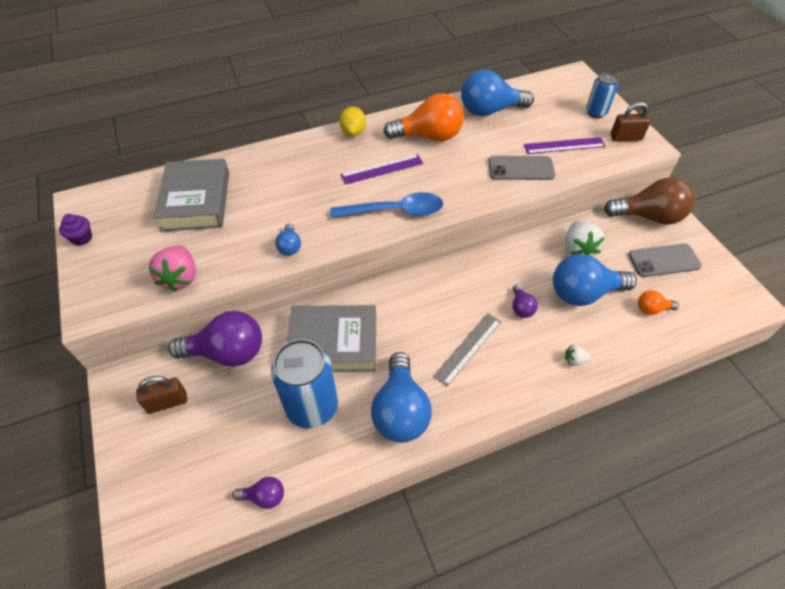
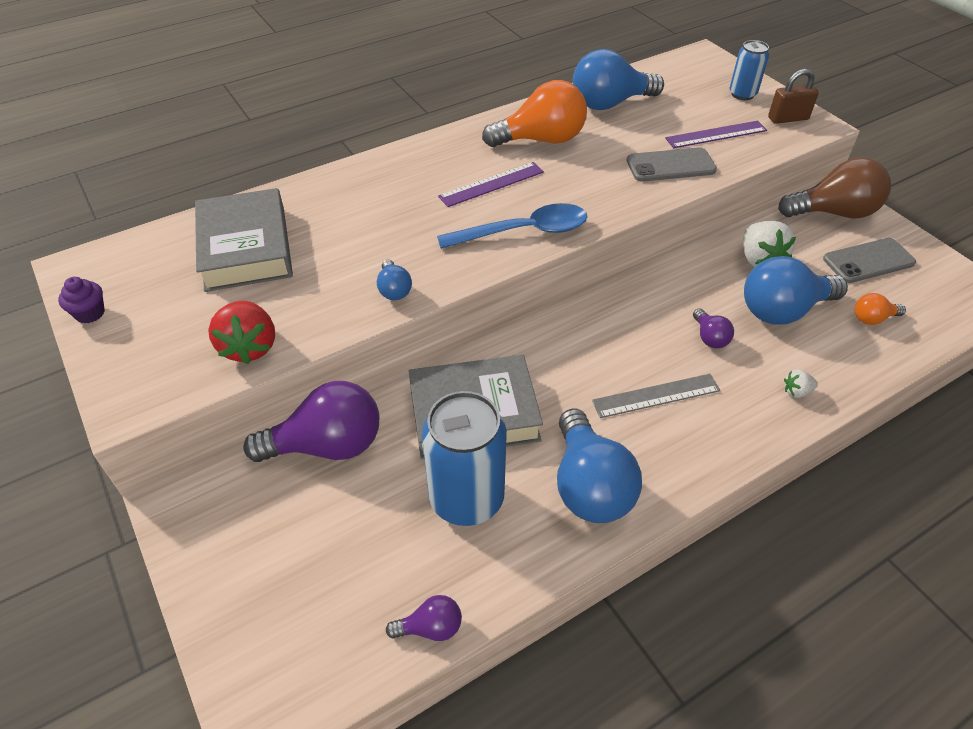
camera: 10 degrees left, 5 degrees down
brown padlock [136,376,187,414] -> none
pink strawberry [149,246,196,292] -> red strawberry [208,301,275,364]
yellow lemon [339,107,366,136] -> none
grey ruler [433,313,501,386] -> grey ruler turned 45 degrees clockwise [592,374,720,418]

